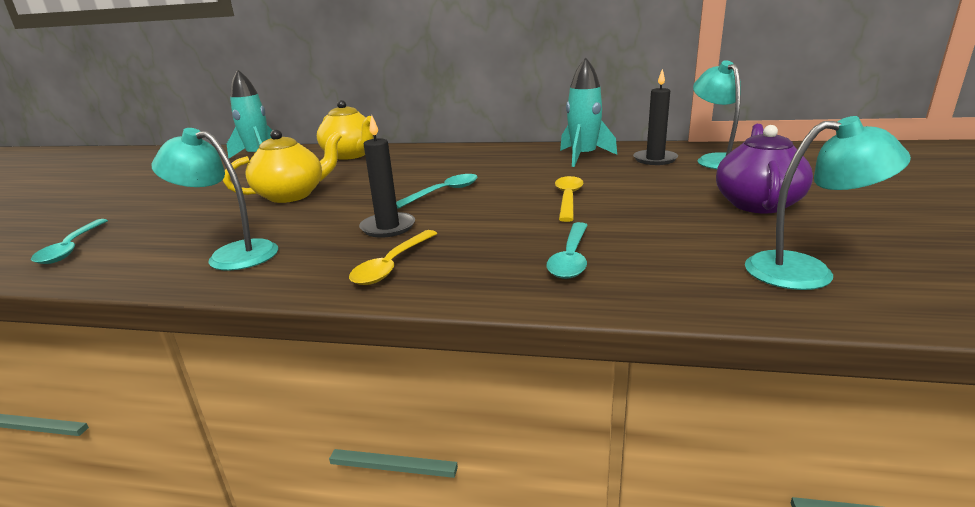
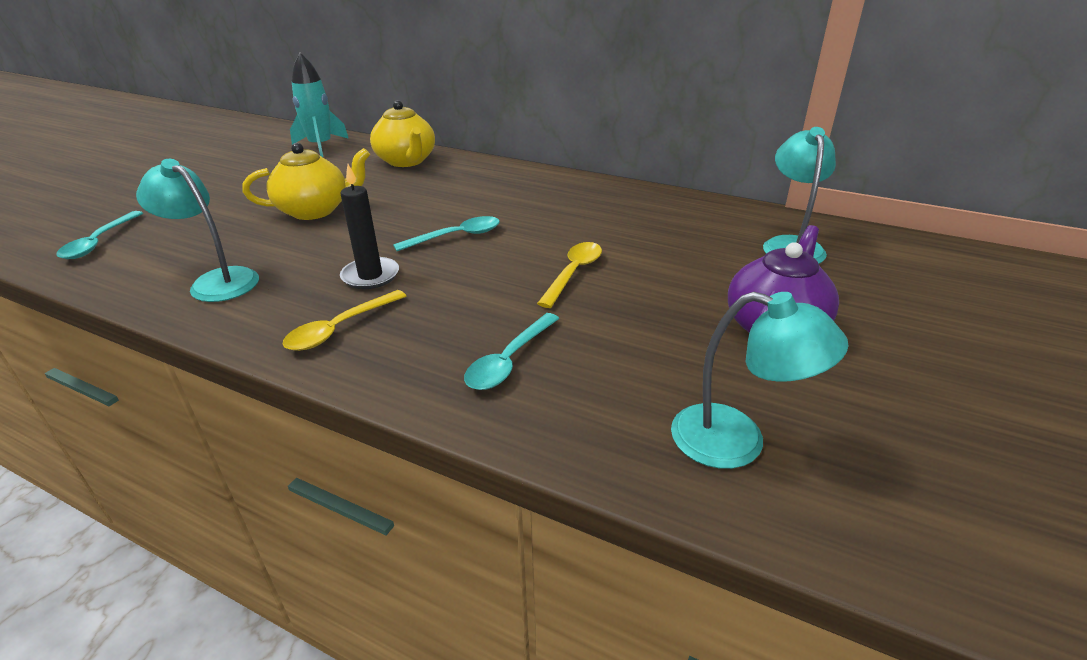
camera: 15 degrees right, 10 degrees up
turquoise rocket [560,57,617,167] -> none
black candle [633,69,678,165] -> none

